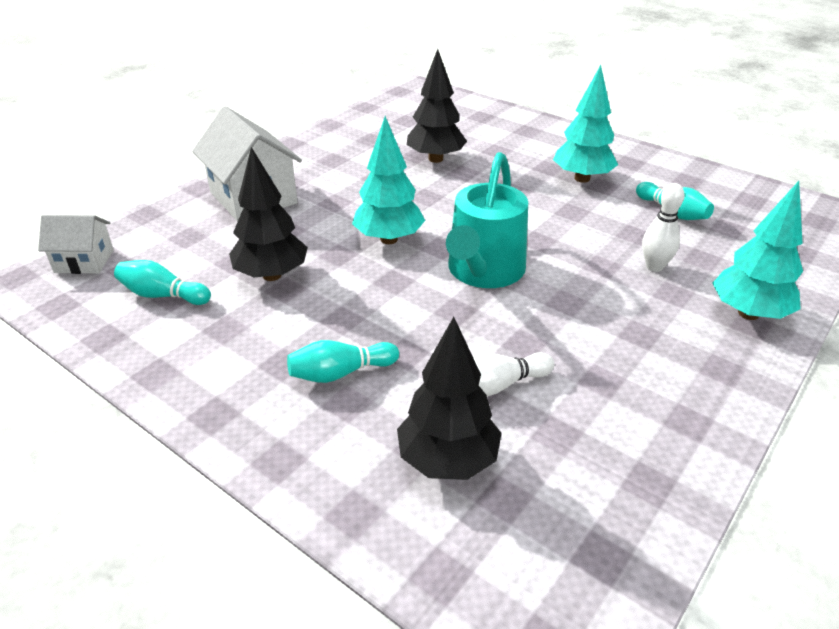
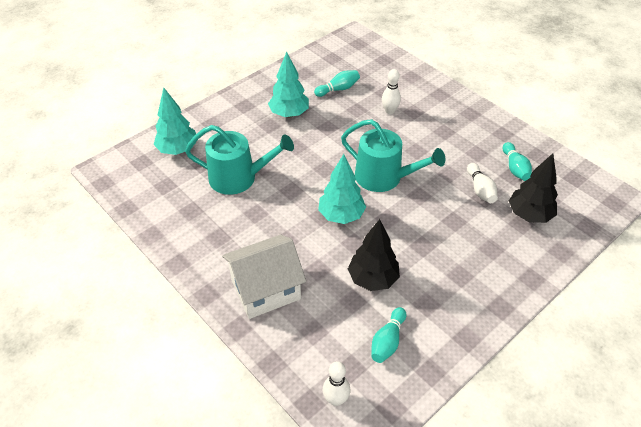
camera: 80 degrees left, 10 degrees up
white house [38,215,114,274] -> white bowling pin [323,361,350,406]
turquoise bowling pin [287,340,399,383] -> turquoise bowling pin moved to [503,142,532,181]
black tree [407,49,467,163] -> turquoise watering can [185,125,294,195]
turquoise tree [712,181,803,320] -> turquoise tree moved to [154,87,197,155]

